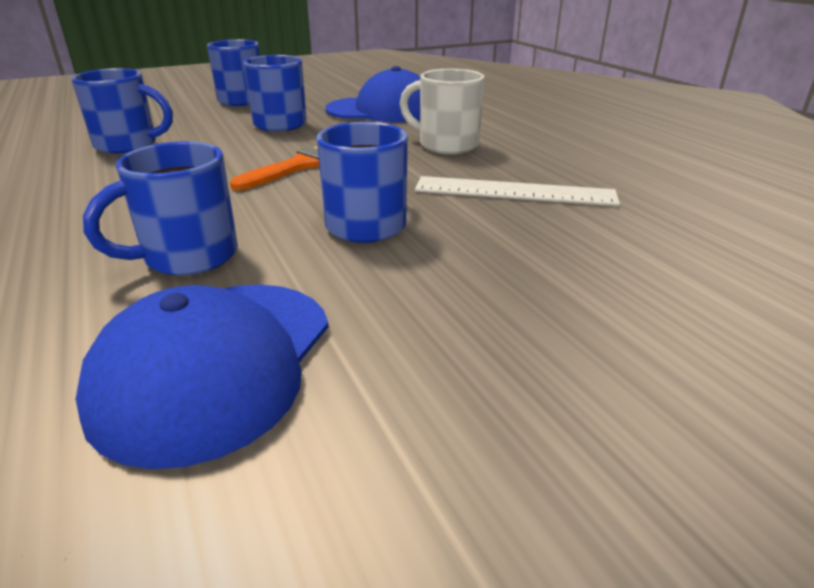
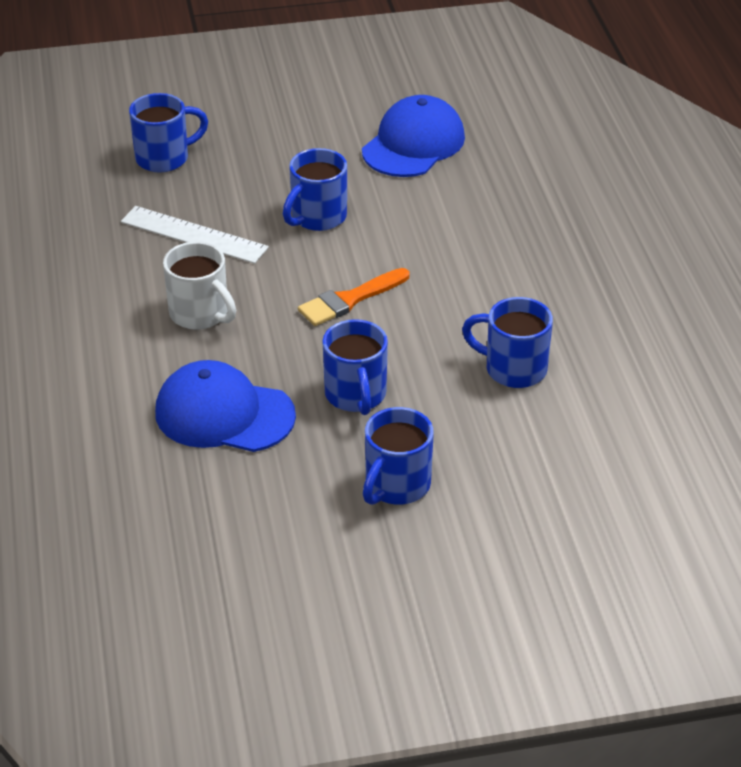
camera: 165 degrees left, 10 degrees up
blue mug [83,141,238,276] -> blue mug moved to [129,93,208,173]

